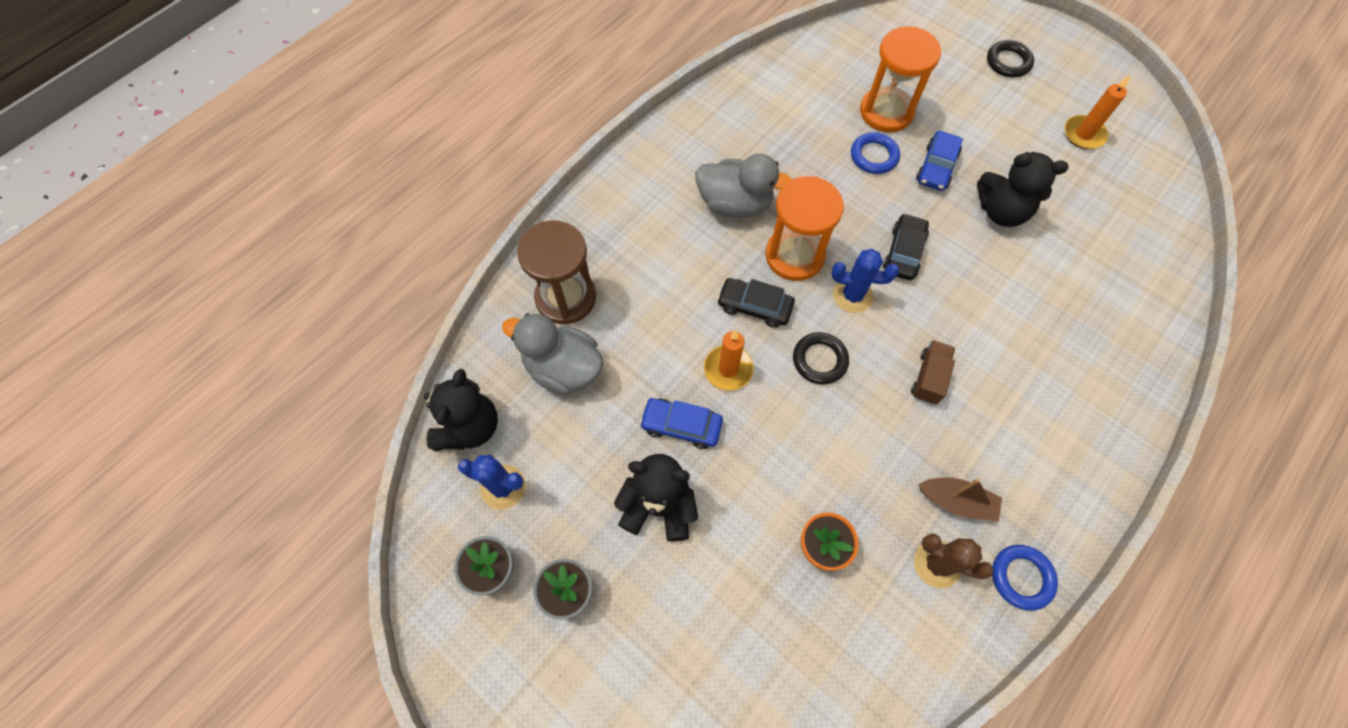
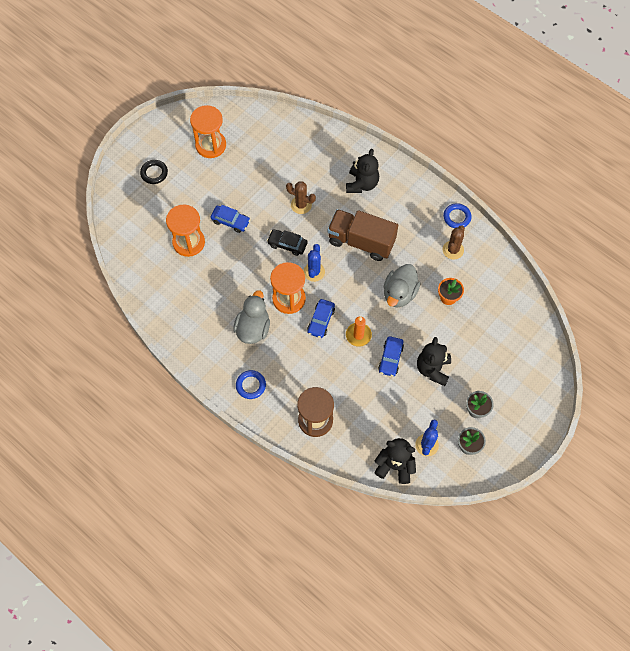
camera: 90 degrees left, 0 degrees up
grey duck [502,313,604,395] -> grey duck moved to [384,264,420,307]
black car [717,278,795,328] -> blue car [307,299,335,338]
black ring [793,332,849,385] -> none
blue ring [851,132,900,174] -> blue ring moved to [236,370,266,399]
brown truck [911,340,955,404] -> brown truck [327,209,398,261], size x2.15
brown boat [918,478,1002,522] -> none
black teddy bear [977,152,1068,227] -> black teddy bear moved to [346,149,379,193]
orange candle [1065,75,1130,149] -> orange hourglass [190,105,226,158]
none -> brown cactus [286,181,316,214]

